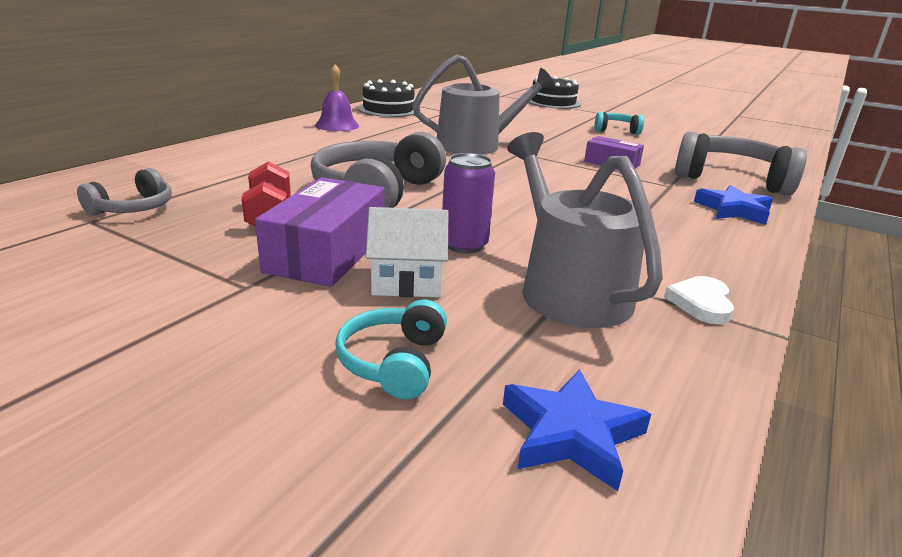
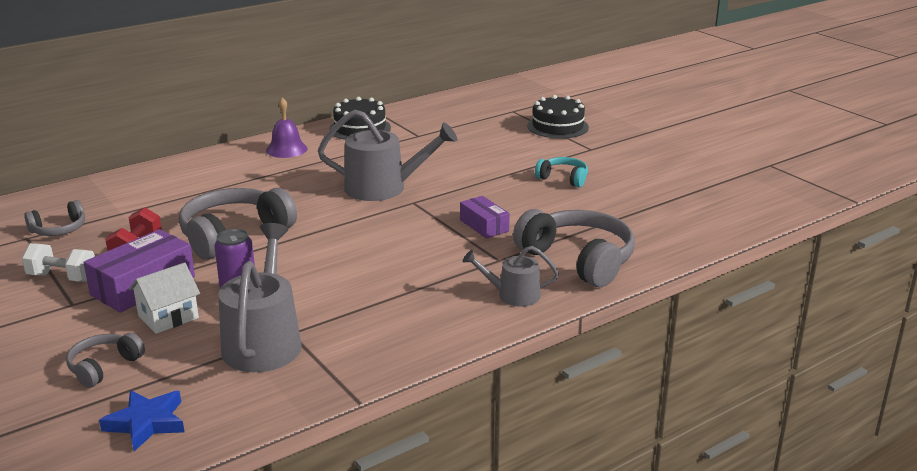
camera: 25 degrees right, 0 degrees up
turquoise headphones [335,299,447,399] -> grey headphones [66,333,145,388]
white house [366,207,448,297] -> white house turned 60 degrees counterclockwise [129,263,200,334]
white heart [664,276,734,324] -> none
blue star [694,185,773,225] -> grey watering can [463,246,559,307]
none -> white dumbbell [22,243,95,282]

